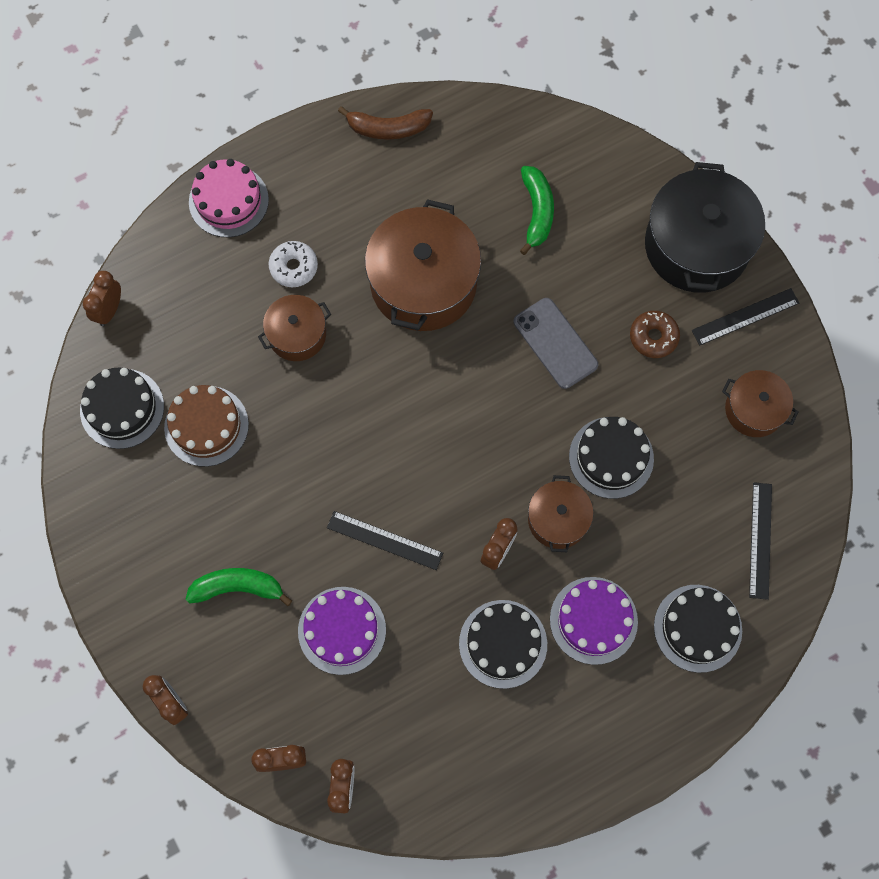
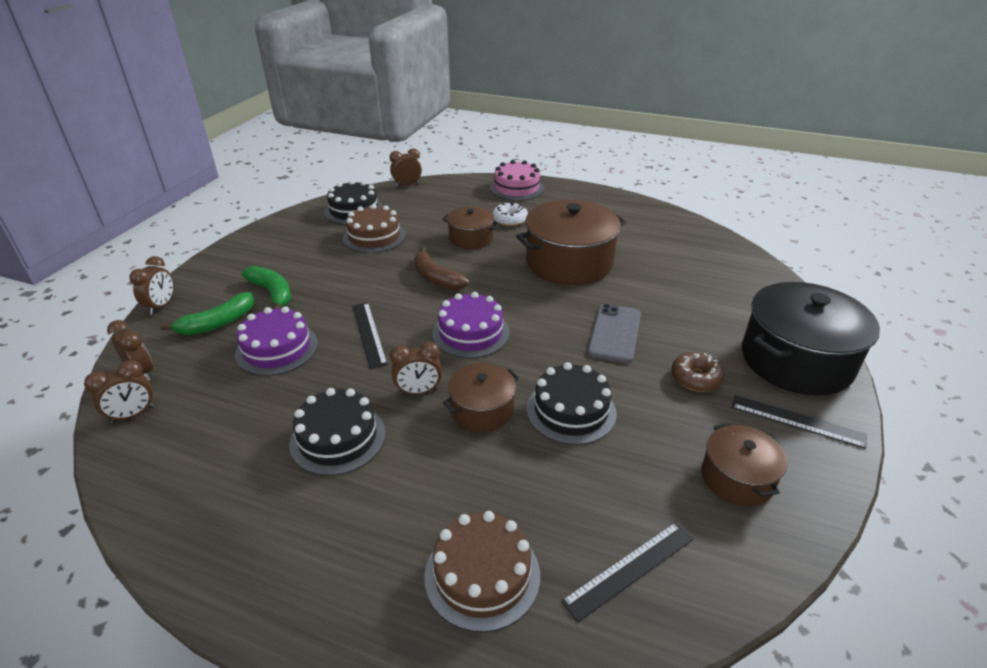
camera: 50 degrees right, 35 degrees down
brown banana [338,106,433,139] -> brown banana moved to [414,247,469,290]
green banana [520,166,554,255] -> green banana moved to [160,292,254,335]
purple cake [550,577,638,665] -> purple cake moved to [432,292,510,358]
black cake [654,585,742,673] -> brown cake [424,511,540,632]

